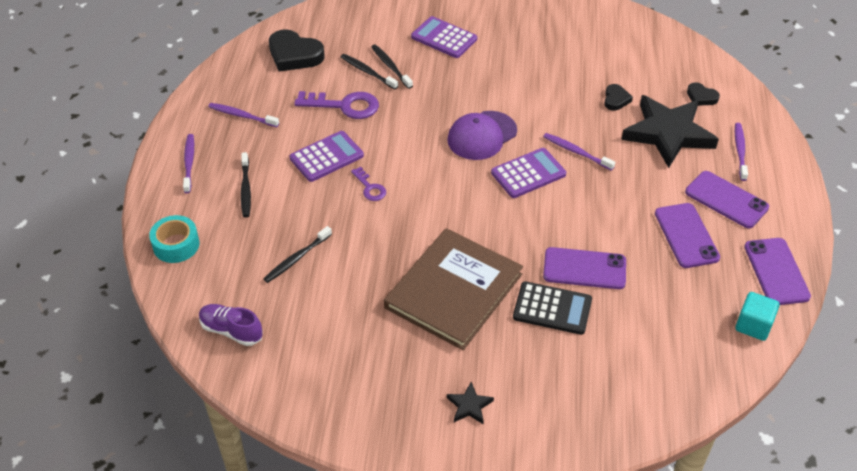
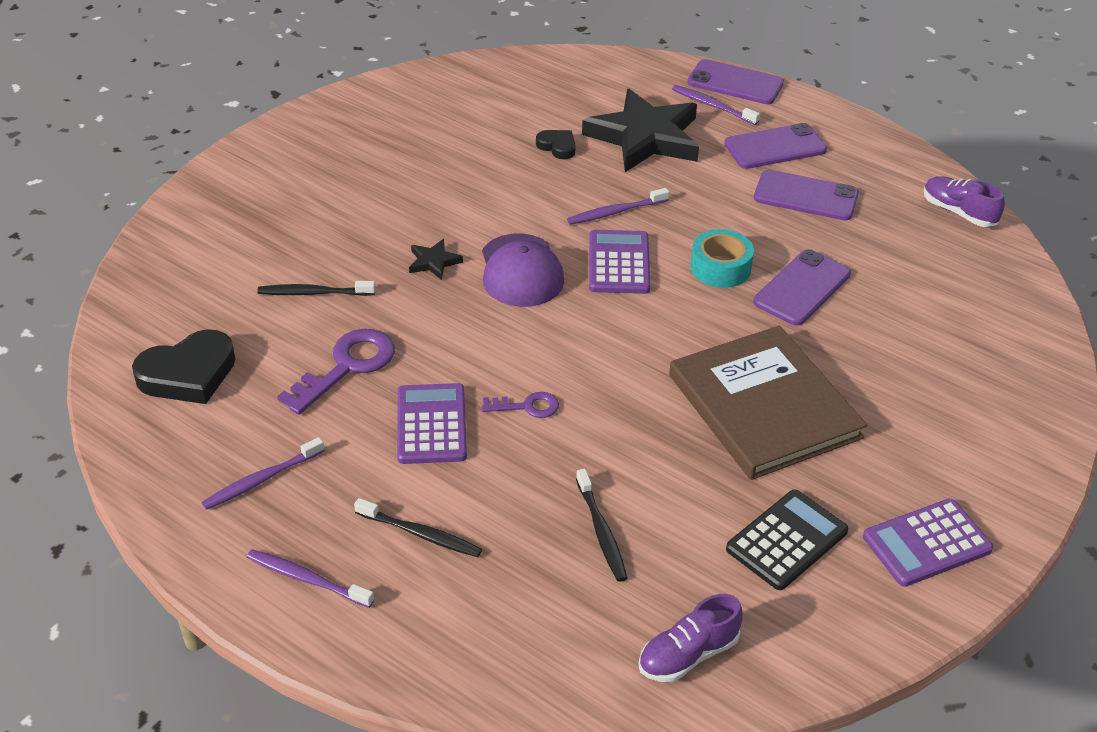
camera: 60 degrees left, 5 degrees down
turquoise tape [149,215,199,263] -> turquoise tape moved to [690,229,754,288]
black toothbrush [341,54,398,89] -> none
purple calculator [411,16,477,58] -> purple calculator moved to [863,499,993,587]
black star [447,382,494,424] -> black star moved to [409,239,463,280]
black calculator [513,281,592,335] -> black calculator moved to [726,489,848,590]
black heart [687,82,720,106] -> none
turquoise cube [735,292,780,341] -> purple shoe [924,176,1005,227]
purple phone [744,238,811,305] -> purple phone moved to [688,59,784,104]

